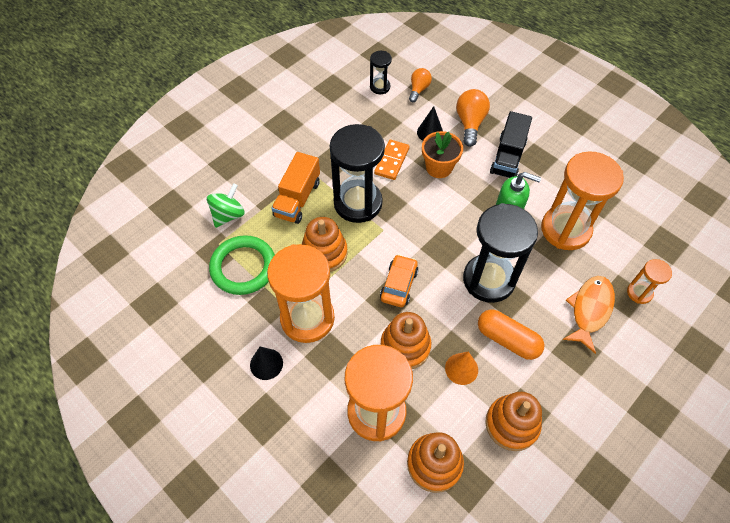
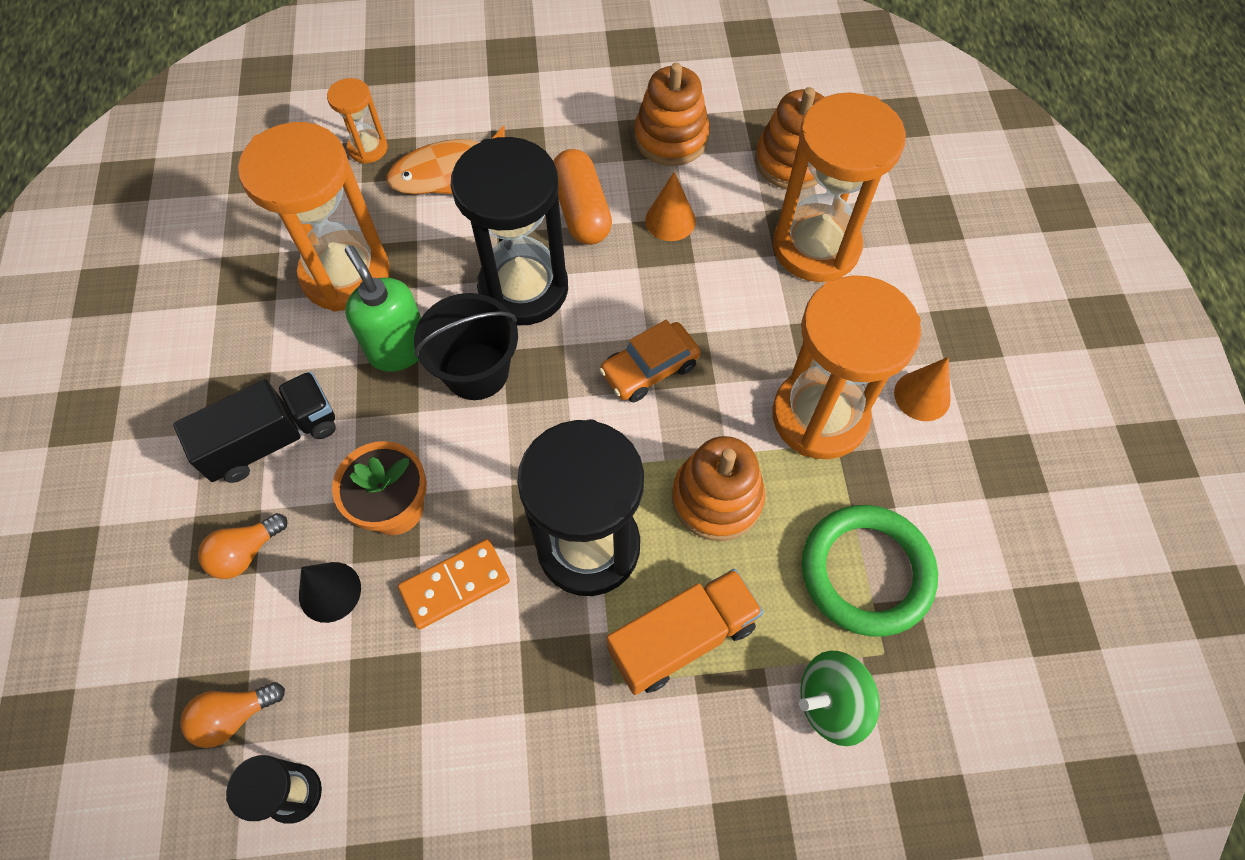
camera: 140 degrees left, 5 degrees up
black cone [250,347,283,380] -> orange cone [894,357,951,421]
orange stacking toy [381,312,431,369] -> none
orange light bulb [456,89,490,147] -> orange light bulb [198,513,287,579], size x0.65
none -> black bucket [414,293,518,400]

